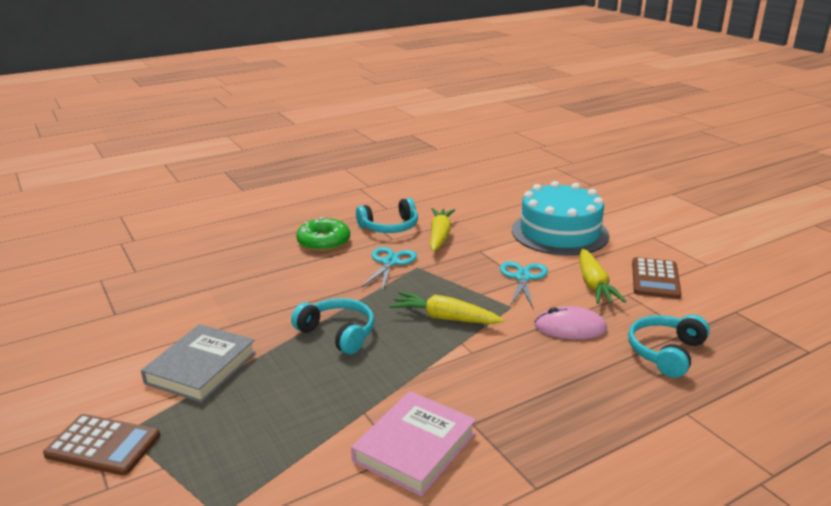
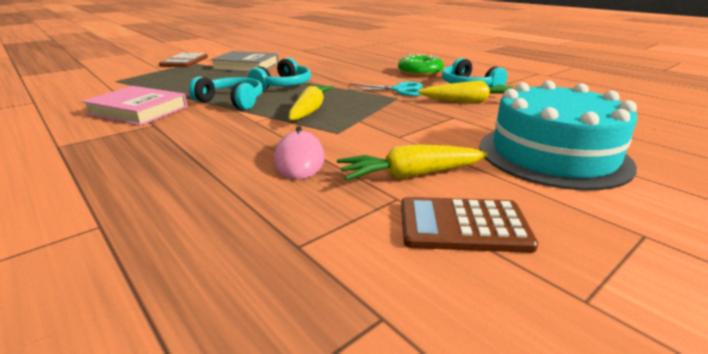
camera: 80 degrees right, 0 degrees up
turquoise scissors [500,261,548,309] -> none
turquoise headphones [628,315,710,378] -> turquoise headphones moved to [189,76,263,110]

